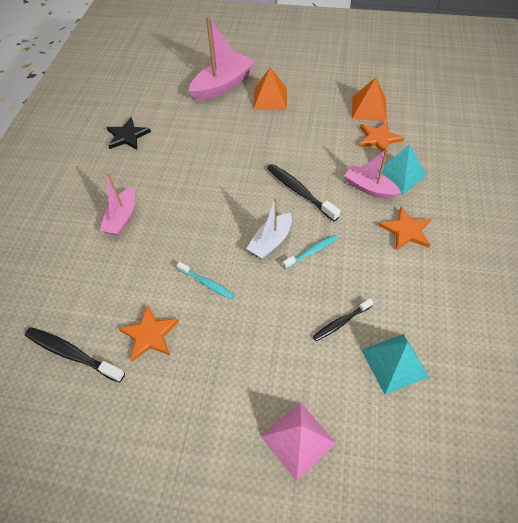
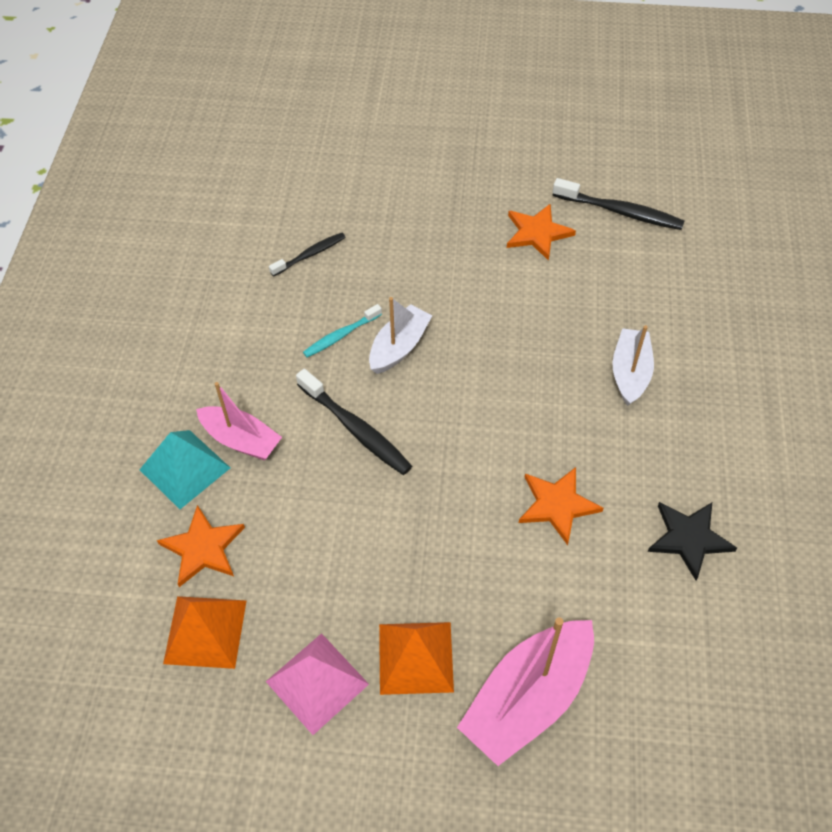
camera: 175 degrees right, 0 degrees up
pink boat [100,173,135,236] -> white boat [612,325,654,406]
turquoise toothbrush [177,262,235,299] -> none
pink pyramid [261,402,336,481] -> pink pyramid moved to [266,633,369,735]
turquoise pyramid [361,334,429,395] -> none
orange star [379,207,431,250] -> orange star moved to [519,467,604,545]

